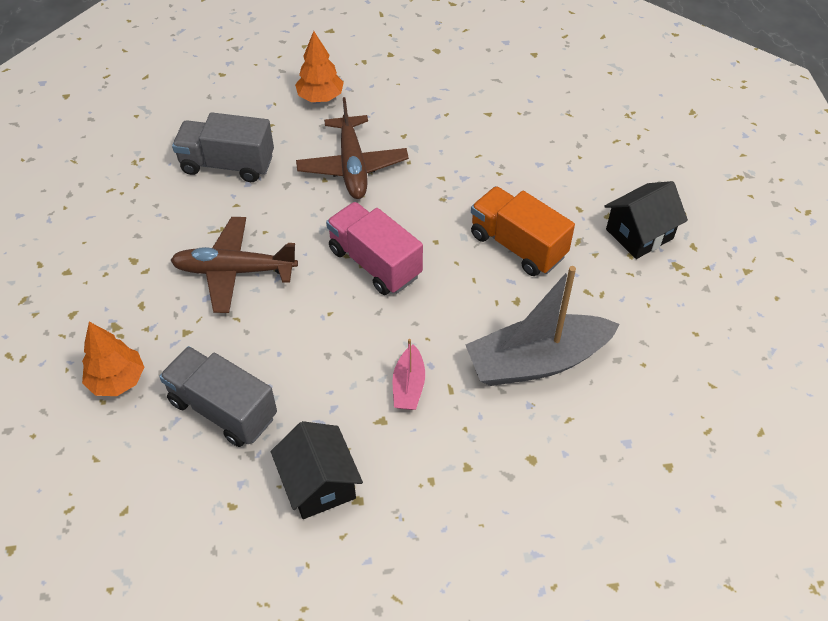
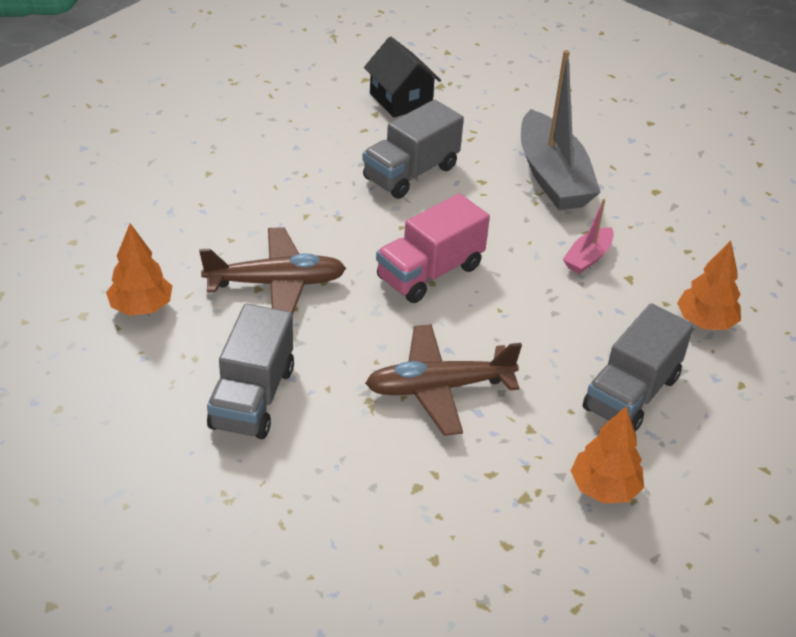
camera: 90 degrees left, 10 degrees down
brown plane [170,217,298,313] -> brown plane turned 75 degrees clockwise [365,324,522,436]
black house [271,421,363,519] -> orange tree [677,241,741,330]
pink boat [393,339,425,410] -> pink boat turned 120 degrees clockwise [563,199,614,274]
orange truck [471,186,575,276] -> grey truck [362,100,464,199]

